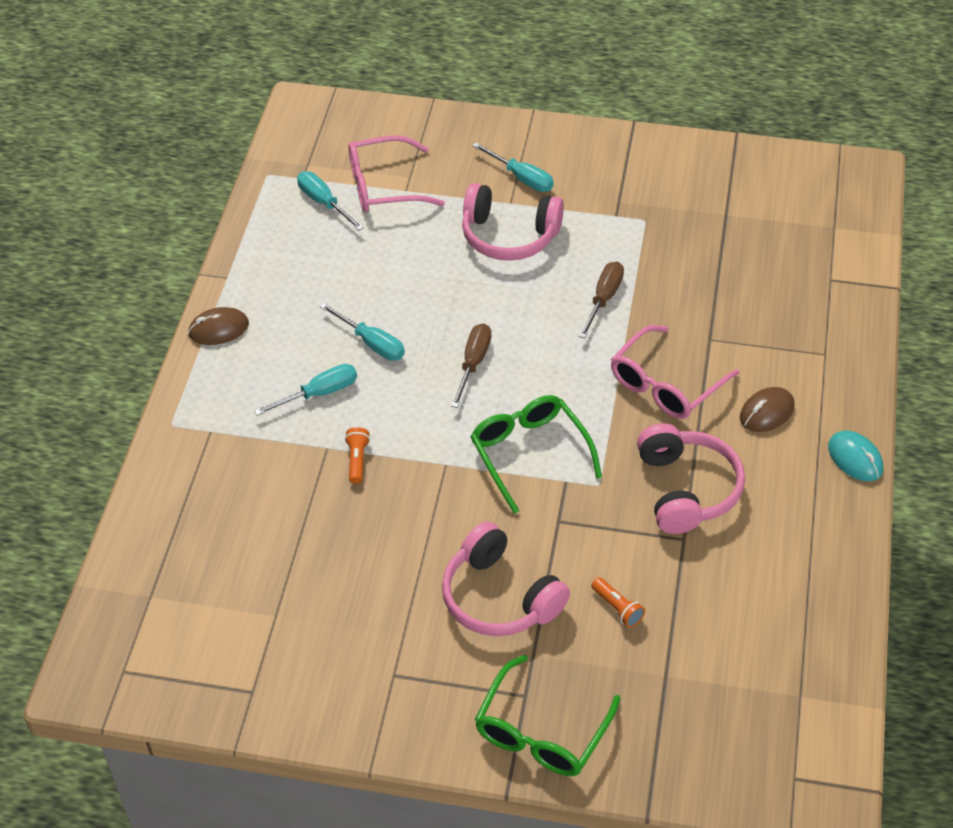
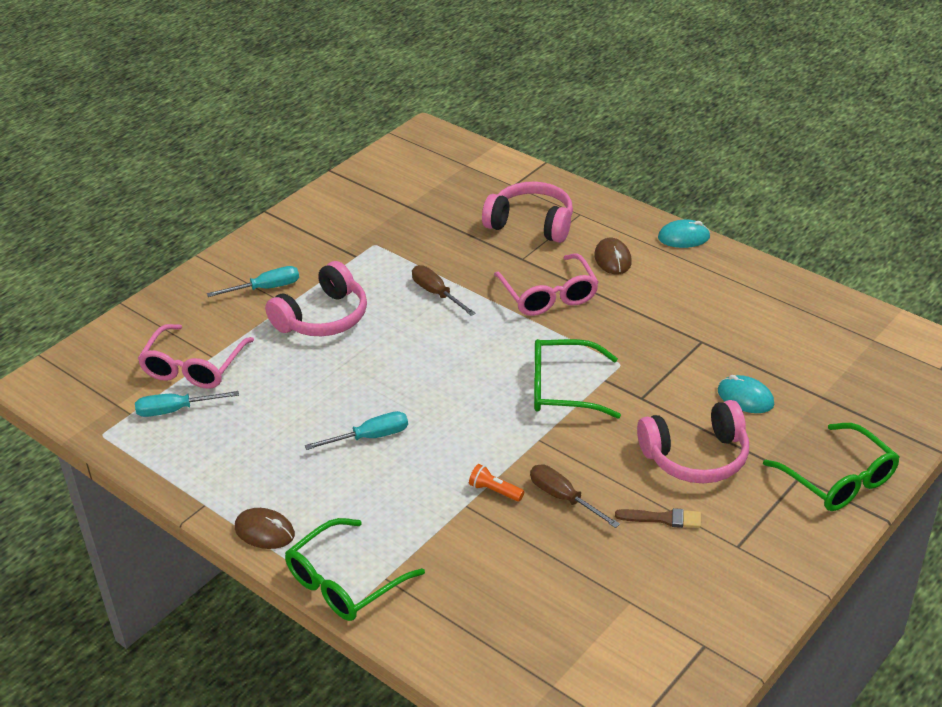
camera: 60 degrees left, 10 degrees down
brown mouse [188,307,249,345] -> brown mouse turned 75 degrees counterclockwise [235,508,295,549]
turquoise screwdriver [254,364,357,416] -> none
brown screwdriver [451,323,491,408] -> brown screwdriver moved to [530,465,620,528]
orange flashlight [591,577,645,628] -> turquoise mouse [718,375,774,413]
pink headphones [637,423,745,534] -> pink headphones moved to [482,182,573,243]
none -> green glasses [285,518,425,621]
none -> brown brush [615,508,701,528]

